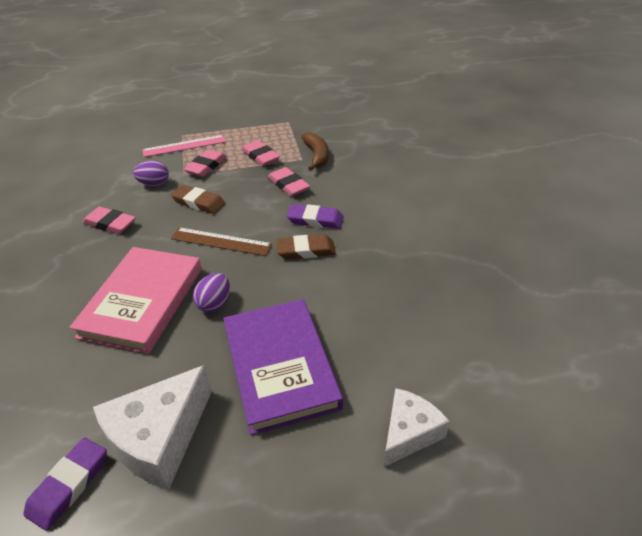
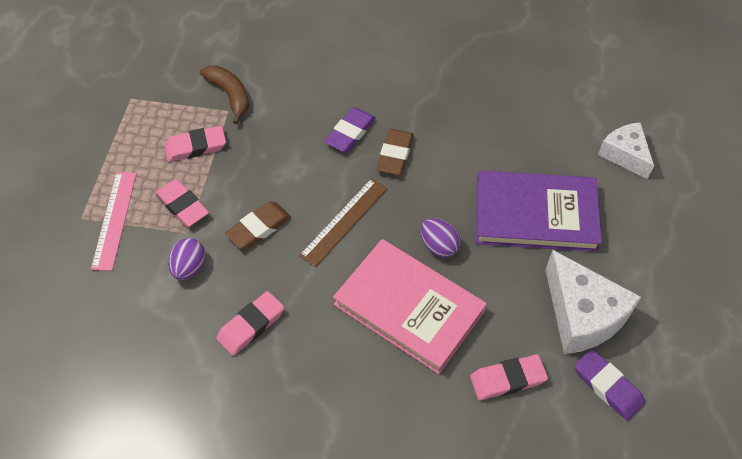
camera: 70 degrees left, 15 degrees up
pink eraser [268,167,310,196] -> pink eraser moved to [470,354,548,401]
brown banana [301,132,328,171] -> brown banana turned 45 degrees clockwise [200,65,249,124]

